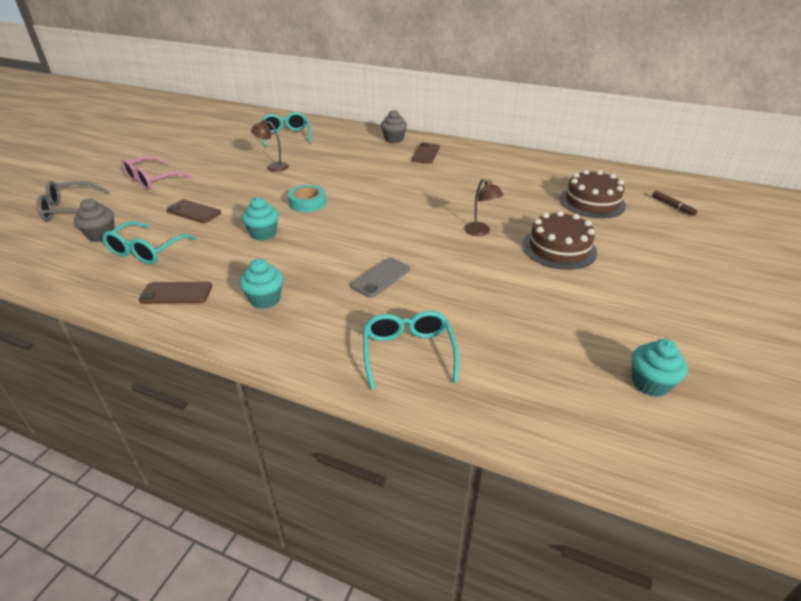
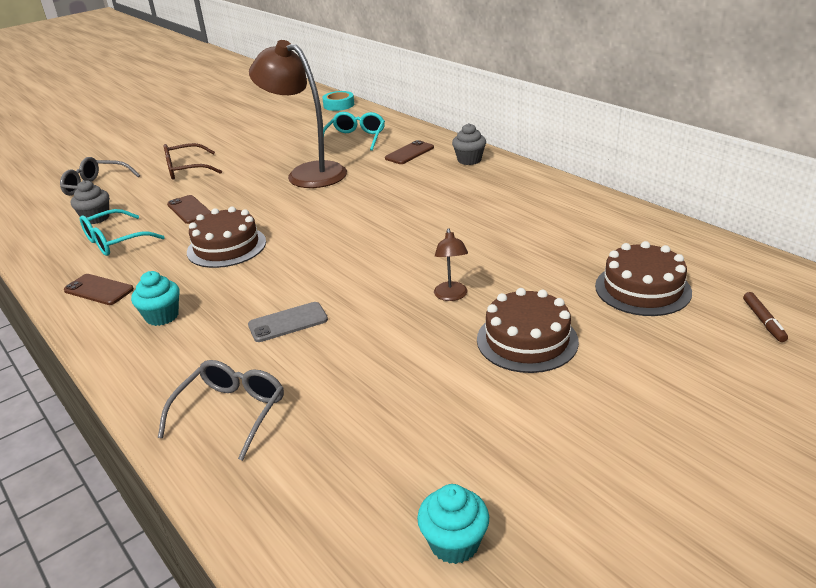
camera: 30 degrees right, 5 degrees down
pink glasses [122,156,193,190] -> brown glasses [163,143,222,180]
turquoise cupcake [242,197,279,241] -> brown cake [187,206,266,268]
brown lamp [251,120,289,172] -> brown lamp [249,40,347,188], size x2.36
turquoise tape [288,185,326,212] -> turquoise tape moved to [322,91,354,111]
turquoise glasses [363,311,459,390] -> grey glasses [158,360,284,461]
brown phone [411,143,440,164] -> brown phone moved to [385,140,434,164]

